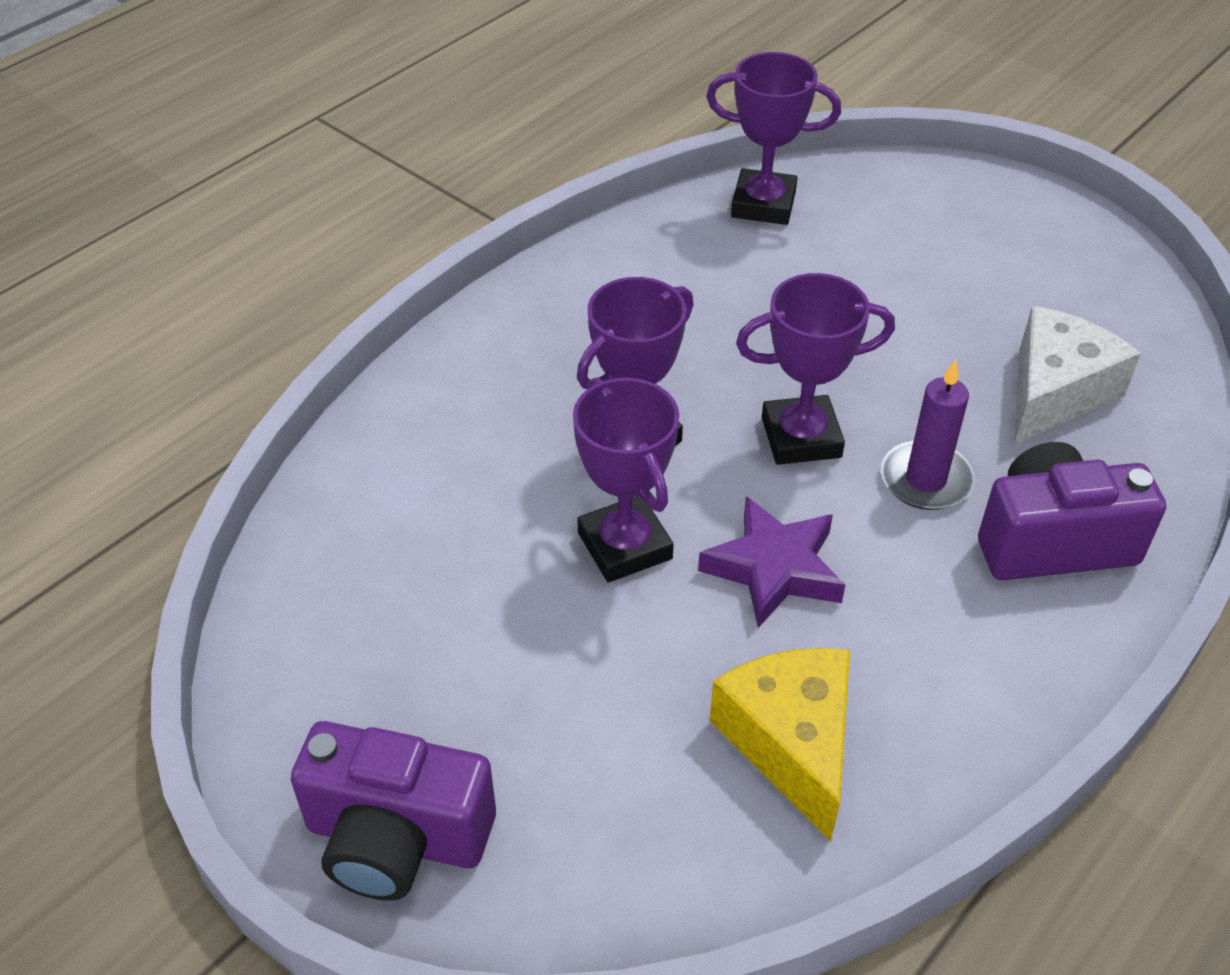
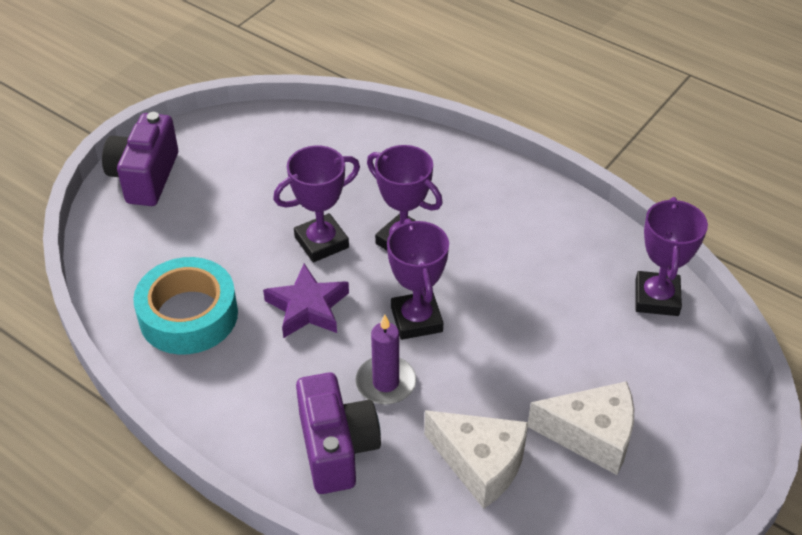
camera: 85 degrees right, 0 degrees up
yellow cheese [710,648,850,841] -> turquoise tape [133,257,238,354]
none -> white cheese [528,381,634,475]

